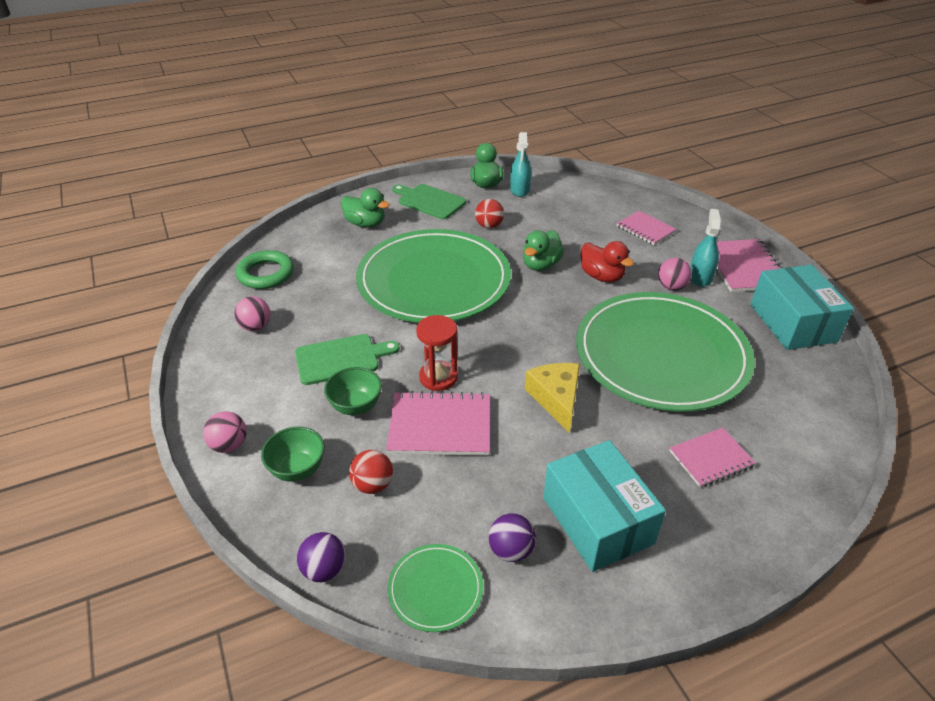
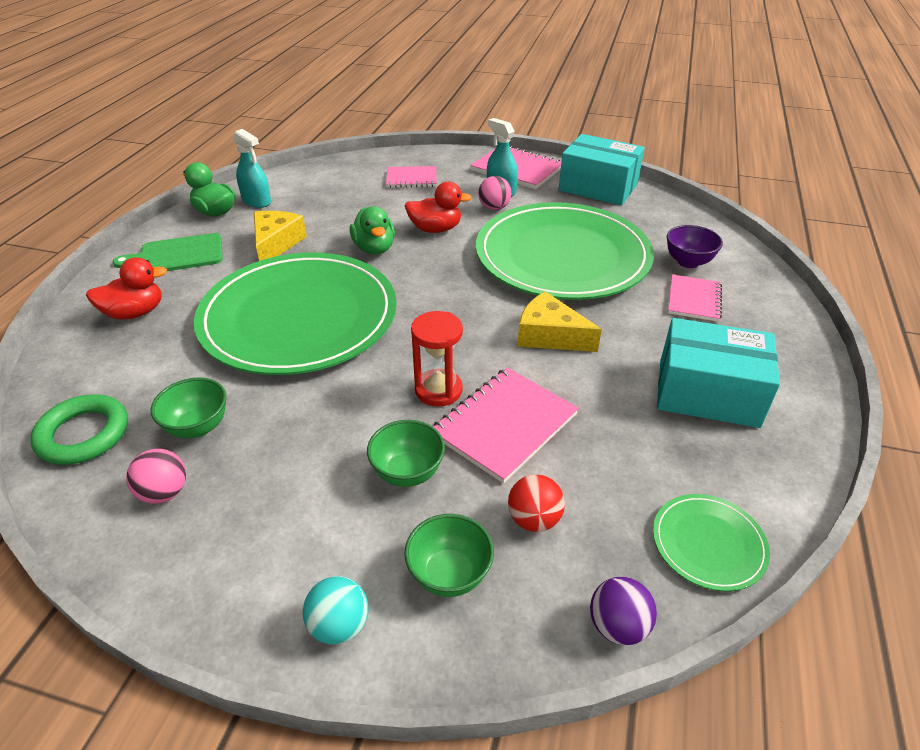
camera: 50 degrees left, 0 degrees up
pink ball [203,411,247,453] -> turquoise ball [303,576,368,645]
green cutting board [295,334,400,385] -> none
green duck [341,188,390,228] -> red duck [86,257,167,319]
red ball [475,199,504,229] -> yellow cheese [254,211,307,261]
purple ball [489,513,536,562] -> none
none -> green bowl [151,378,227,438]
none -> purple bowl [667,225,723,268]

